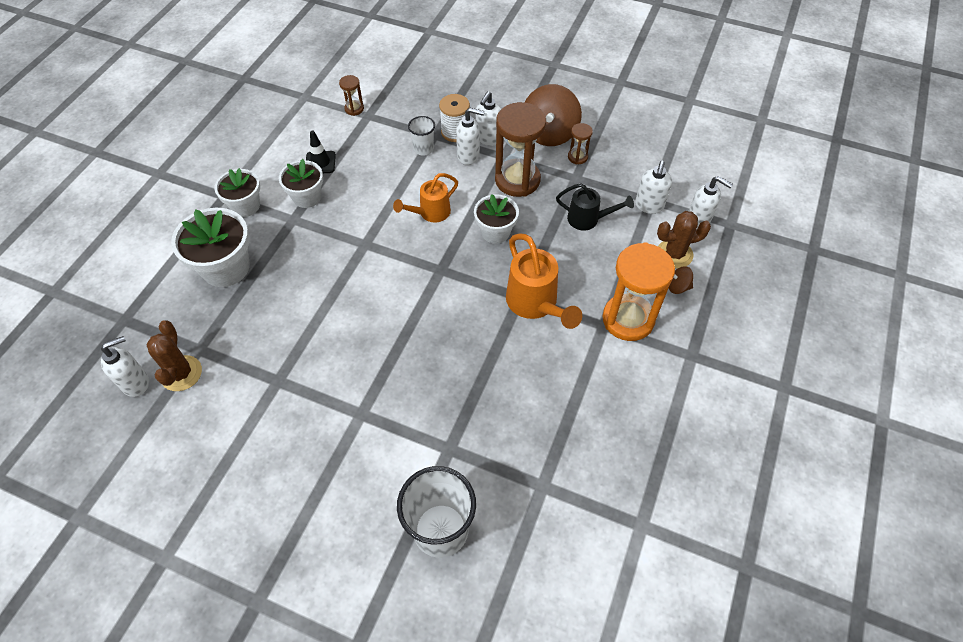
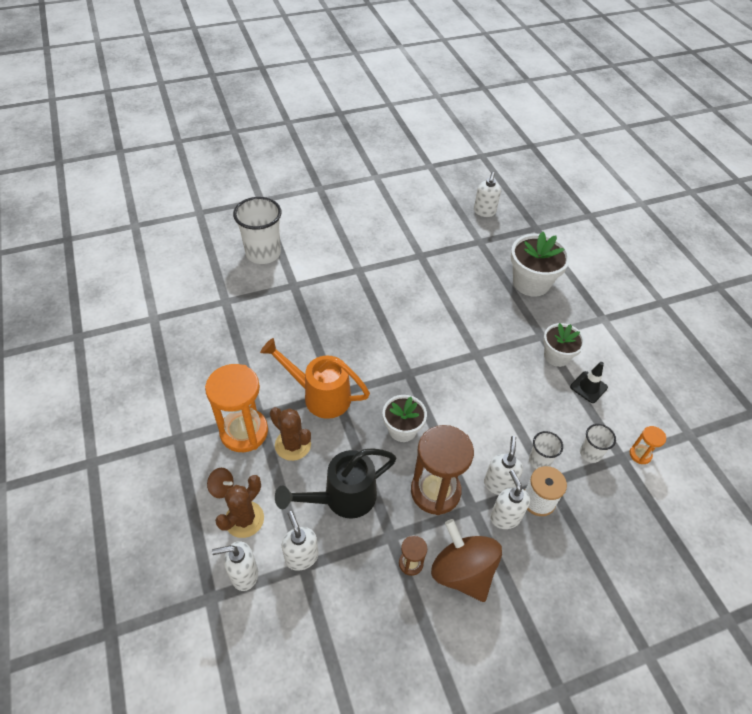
camera: 135 degrees right, 5 degrees down
brown cactus [147,320,202,391] -> brown cactus moved to [270,407,311,461]
white flower pot [214,168,260,217] -> none
brown hourglass [339,75,364,116] -> orange hourglass [630,426,666,464]
orange watering can [393,173,458,223] -> none
white soap dispenser [456,108,485,165] -> white soap dispenser turned 135 degrees clockwise [484,436,523,495]
black watering can [556,183,634,231] -> black watering can [275,448,396,519], size x1.54
brown spinning top [669,267,693,294] -> brown spinning top turned 60 degrees clockwise [207,468,234,498]
none -> white cup [580,424,616,463]

